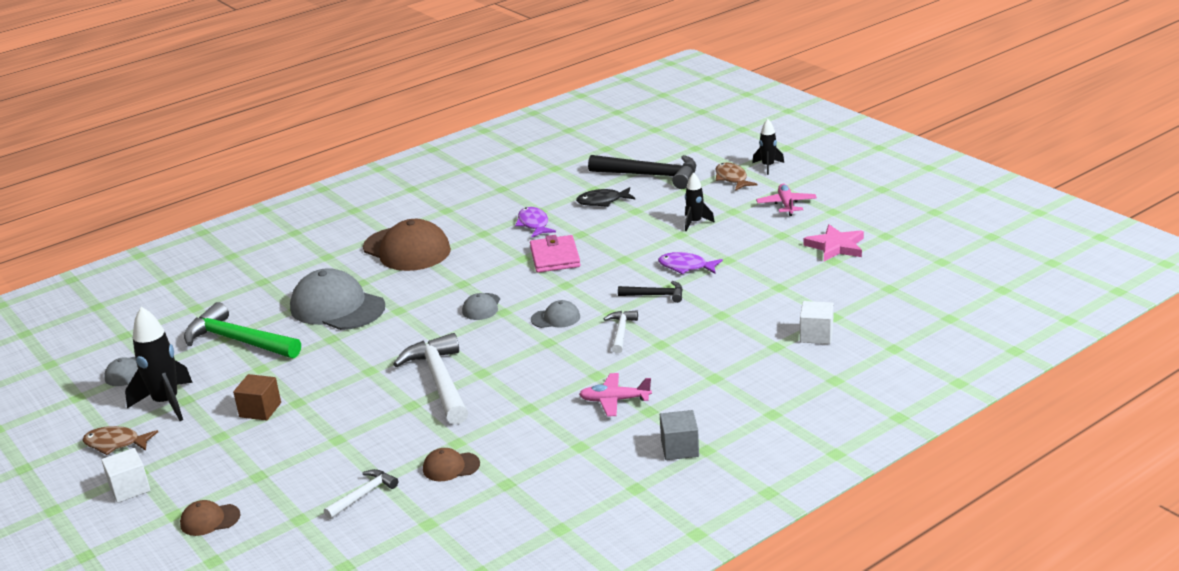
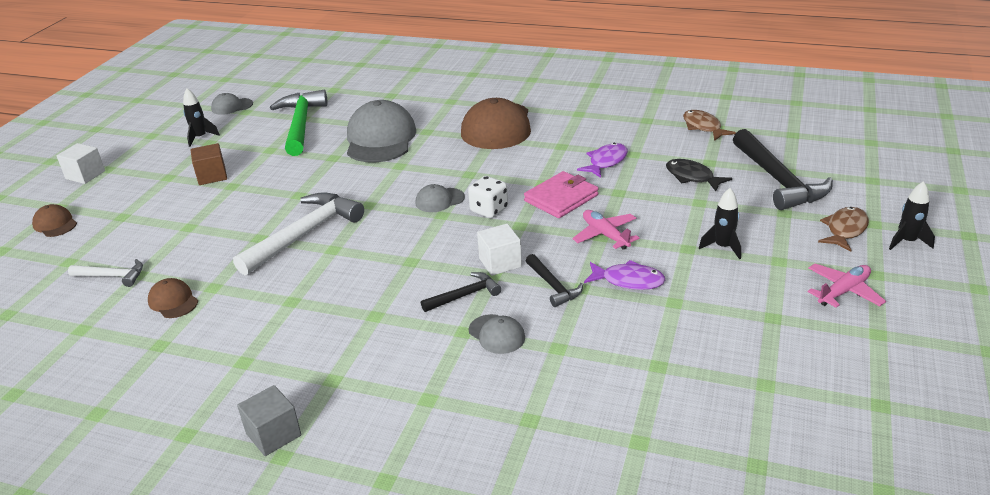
camera: 55 degrees right, 5 degrees up
brown fish [83,426,158,455] -> brown fish moved to [683,110,736,141]
black rocket [125,307,193,421] -> black rocket [183,88,220,147], size x0.58
grey cap [531,300,580,328] -> grey cap moved to [469,314,525,354]
pink plane [579,373,652,416] -> pink plane moved to [572,210,639,250]
white hammer [604,310,638,354] -> black hammer [421,272,501,312]
purple fish [658,252,723,274] -> purple fish turned 120 degrees clockwise [584,260,665,290]
white cube [800,301,834,344] -> white cube moved to [477,224,522,276]
pink star [803,224,864,261] -> none
none -> white dice [468,176,508,218]

